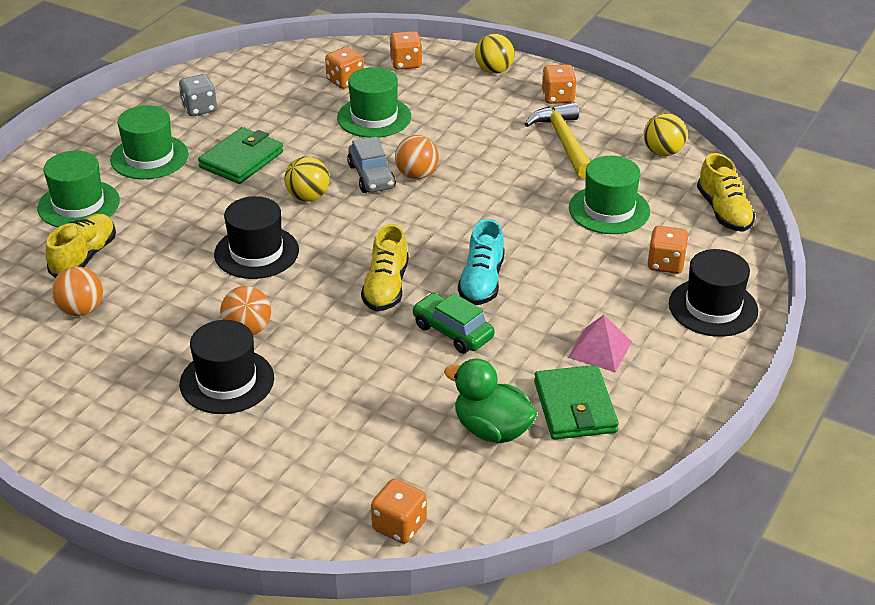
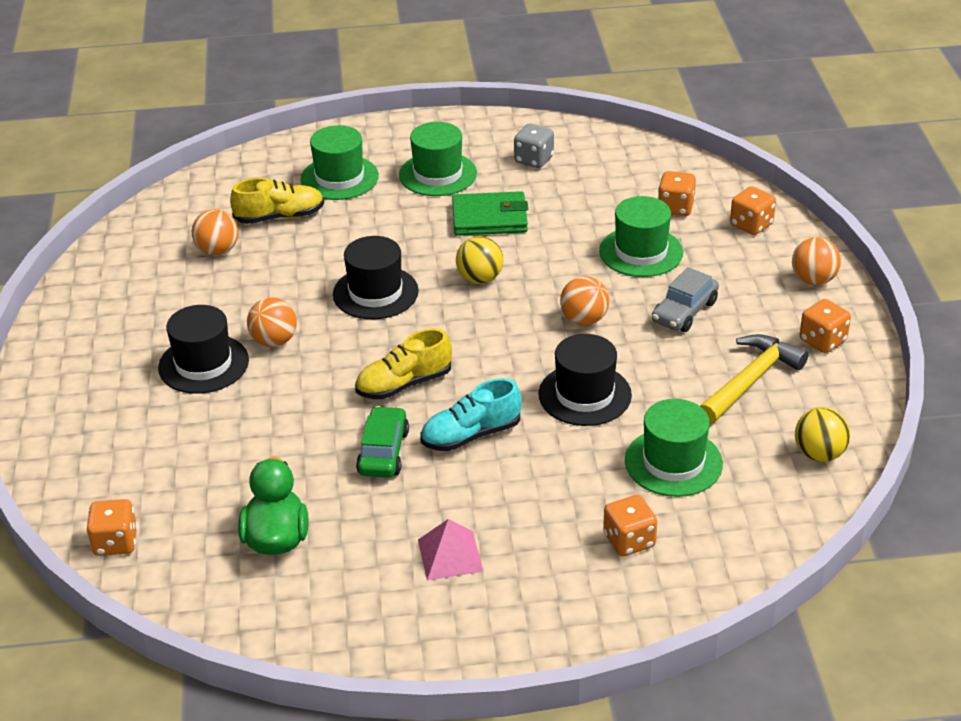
camera: 55 degrees right, 0 degrees up
grey car [347,137,396,193] -> grey car moved to [652,267,719,332]
yellow ball [475,33,515,74] -> orange ball [792,237,841,285]
green wallet [534,365,619,440] -> none
black hat [669,249,758,337] -> black hat moved to [539,334,632,426]
yellow shoe [697,153,755,232] -> none

